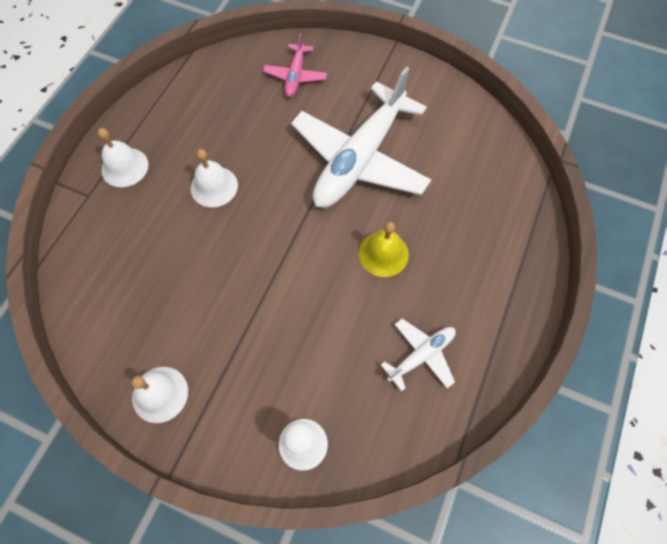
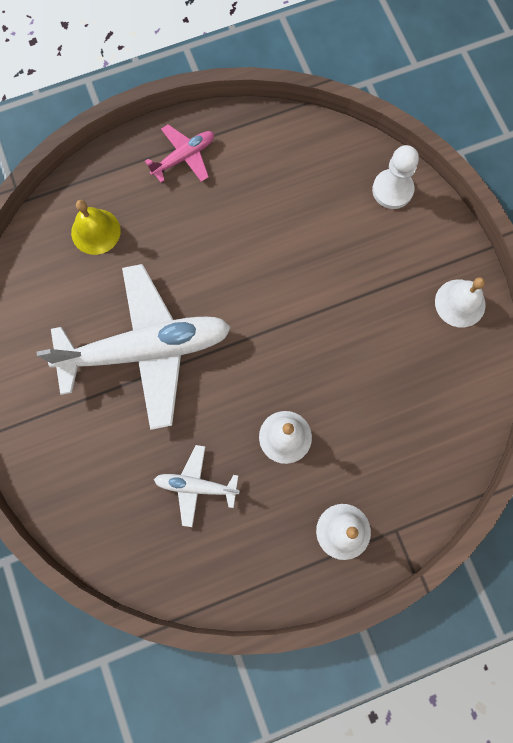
camera: 135 degrees left, 10 degrees up
pink plane [263,33,327,97] -> pink plane moved to [145,124,214,183]
yellow bell [359,222,409,277] -> yellow bell moved to [71,200,121,255]
white plane [381,319,456,392] -> white plane moved to [154,445,240,527]

